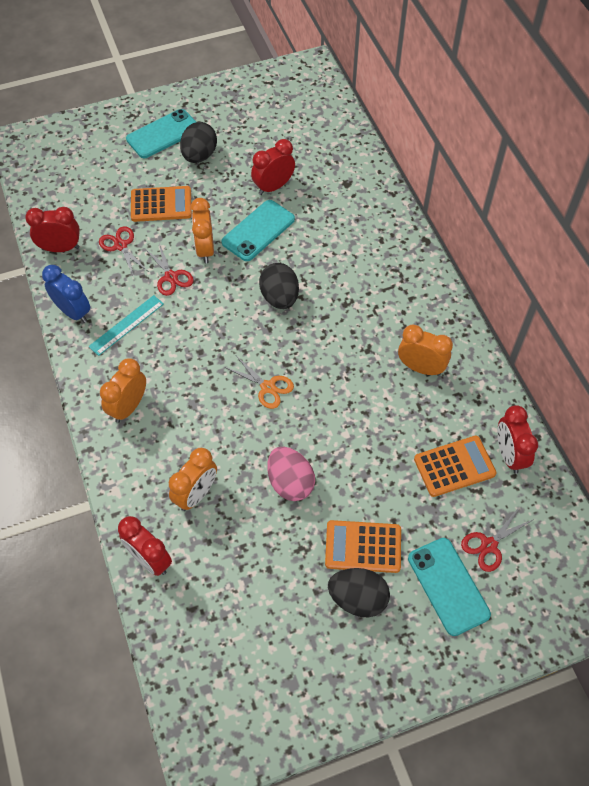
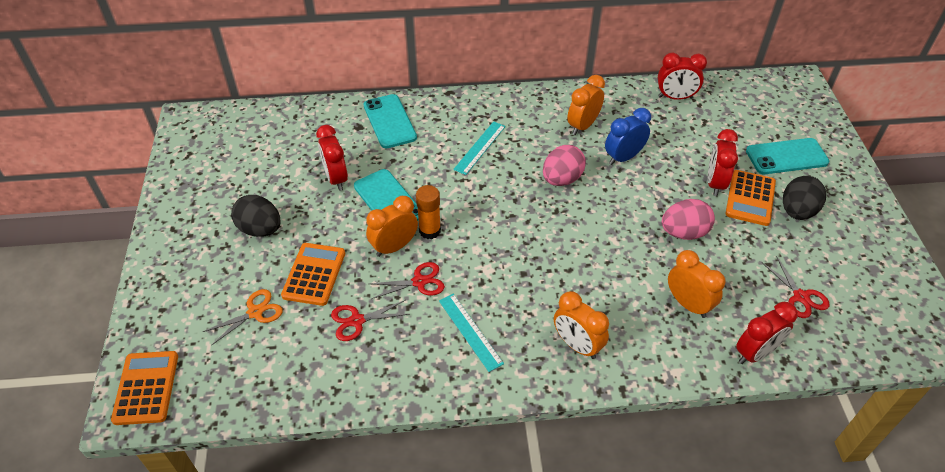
camera: 75 degrees left, 10 degrees down
red clock [25,207,80,252] -> red clock moved to [708,129,738,196]
blue clock [42,265,90,323] -> blue clock moved to [605,108,651,165]
turquoise phone [126,109,196,158] -> turquoise phone moved to [364,94,417,148]
orange clock [191,198,214,263] -> orange clock turned 135 degrees clockwise [366,196,418,257]
orange scissors [225,357,294,409] -> orange scissors moved to [203,289,283,346]
black egg [259,263,299,309] -> none
orange calculator [414,436,497,497] -> orange calculator moved to [111,351,178,425]
red scissors [461,506,534,572] -> red scissors moved to [762,256,830,318]
none -> orange glue stick [416,185,441,239]
none -> turquoise ruler [453,121,506,175]
none -> pink egg [543,145,586,186]

